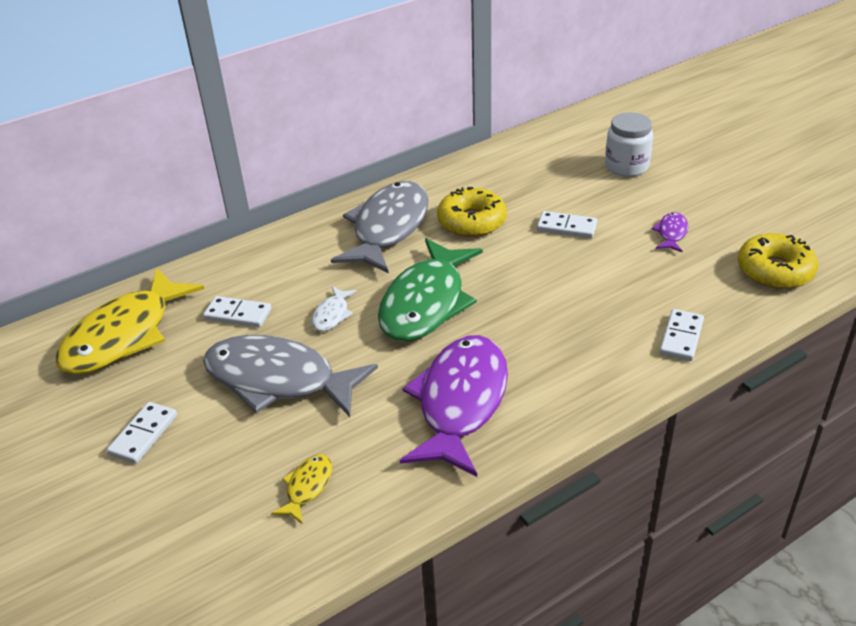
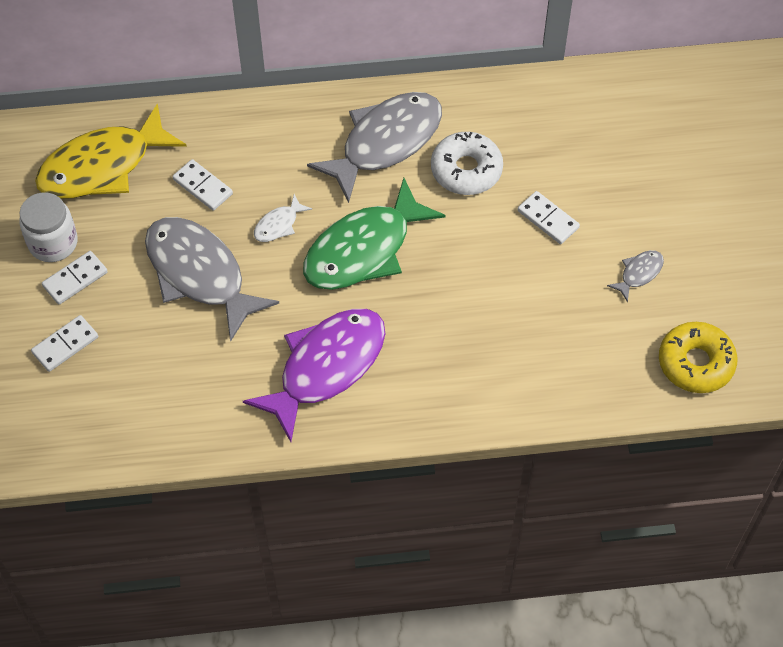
camera: 25 degrees right, 20 degrees up
yellow fish [271,455,332,524] -> none
yellow donut [437,187,507,237] -> white donut [431,132,503,195]
white jar [605,112,653,177] -> white jar moved to [19,192,78,262]
purple fish [651,212,688,252] -> grey fish [607,250,664,302]
white domino [660,309,704,361] -> white domino moved to [31,315,98,372]

